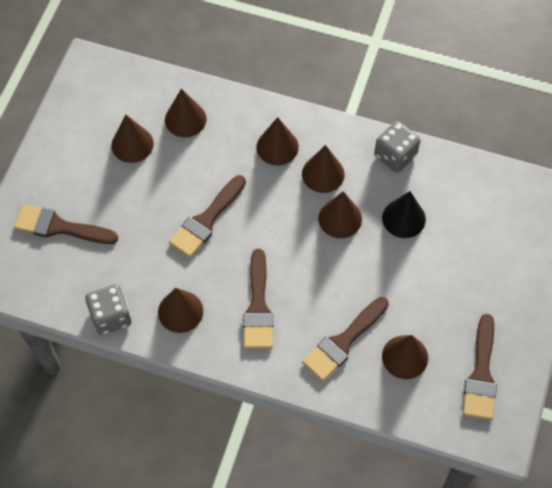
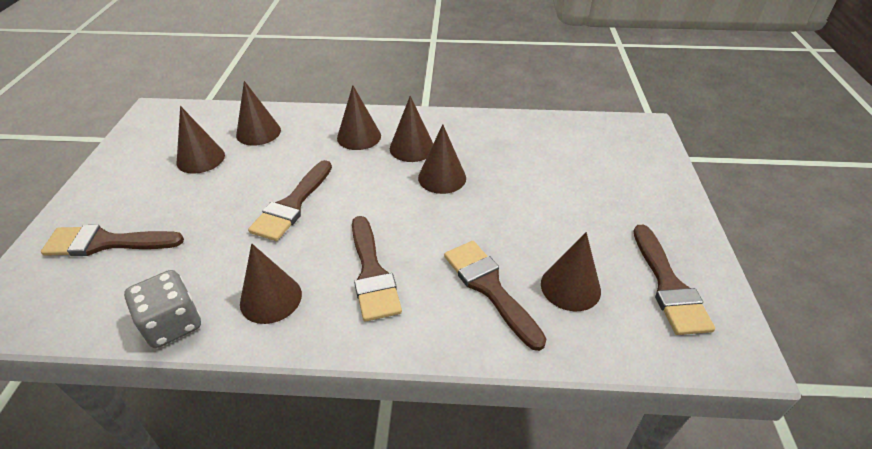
camera: 15 degrees left, 20 degrees down
brown brush [302,297,389,382] -> brown brush turned 120 degrees clockwise [444,241,547,351]
grey dice [374,121,420,172] -> none
black cone [382,191,426,238] -> none

